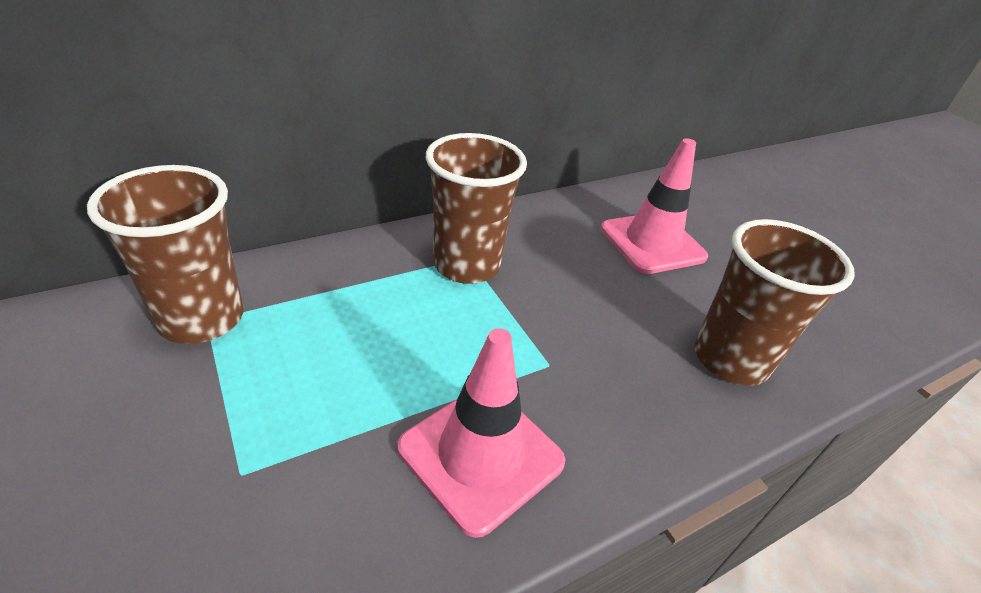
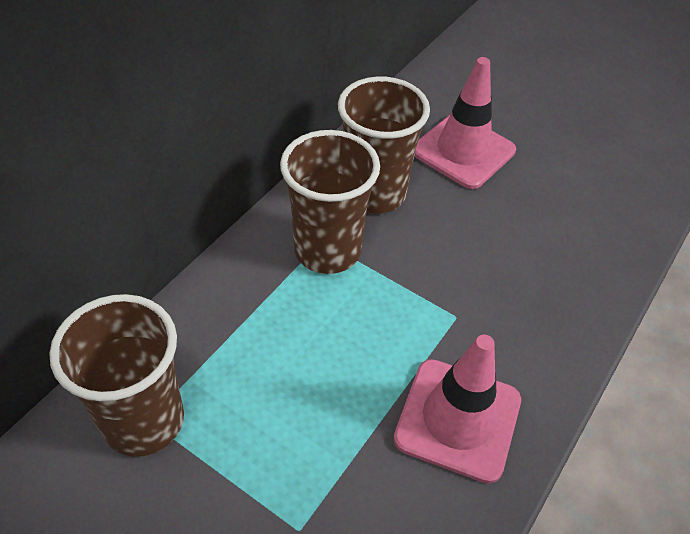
camera: 25 degrees left, 10 degrees up
brown cup [695,219,855,386] -> brown cup moved to [338,77,430,214]

